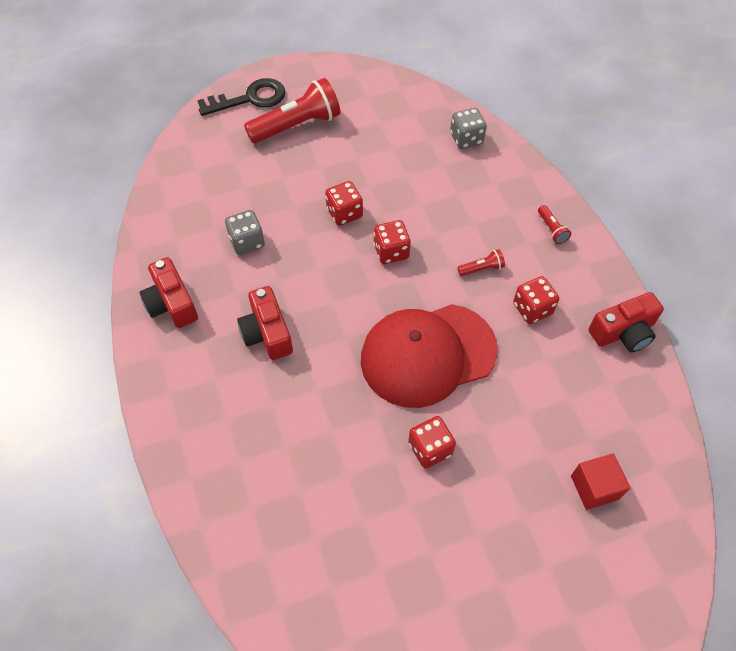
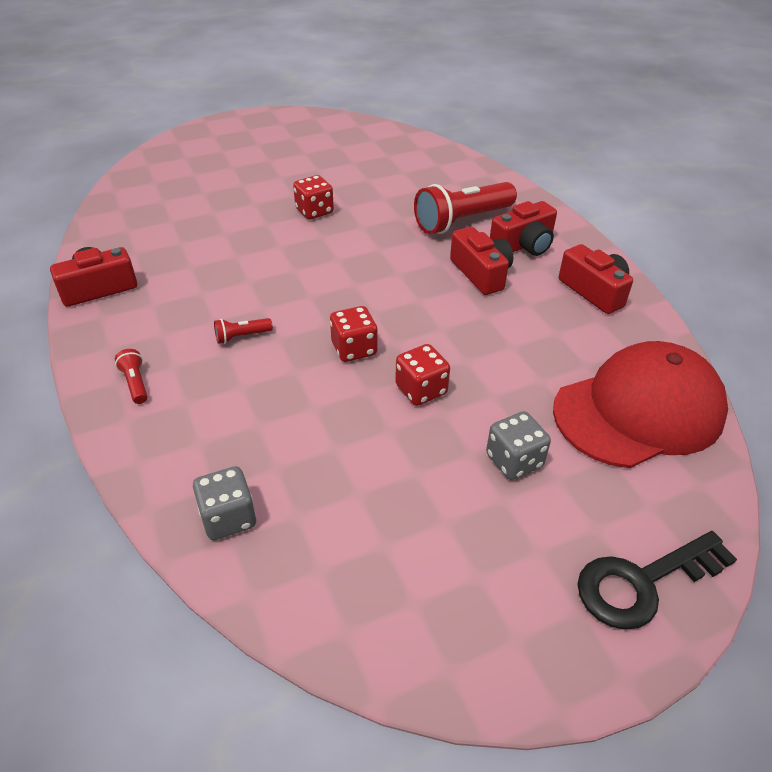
camera: 175 degrees right, 15 degrees down
grey dice [225,210,265,255] -> grey dice moved to [486,411,551,480]
red flashlight [244,78,340,143] -> red flashlight moved to [414,182,517,234]
red cap [361,304,498,408] -> red cap moved to [553,341,728,468]
red dice [513,276,559,324] -> none
red cube [571,453,630,510] -> none
none -> red camera [490,201,557,256]

